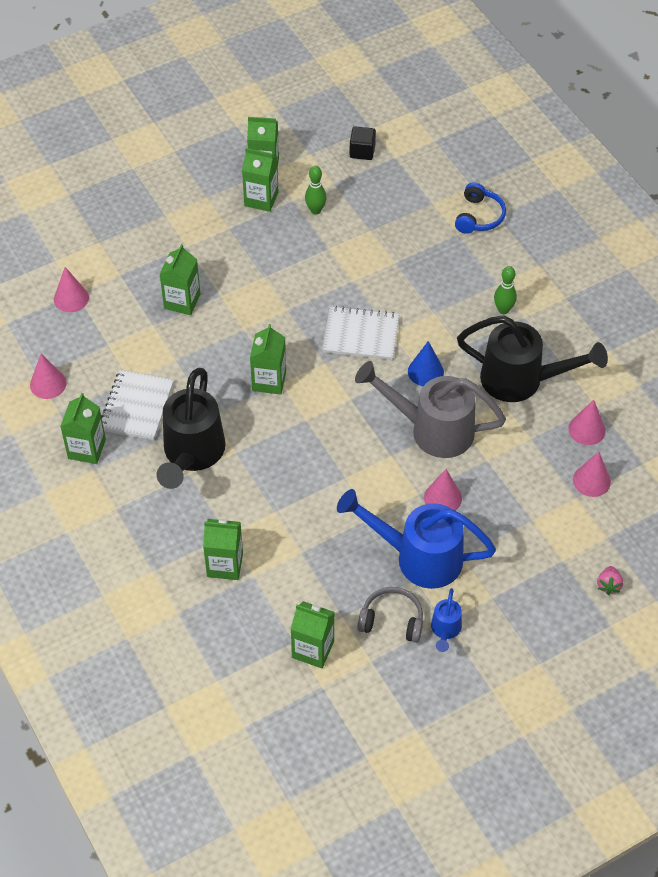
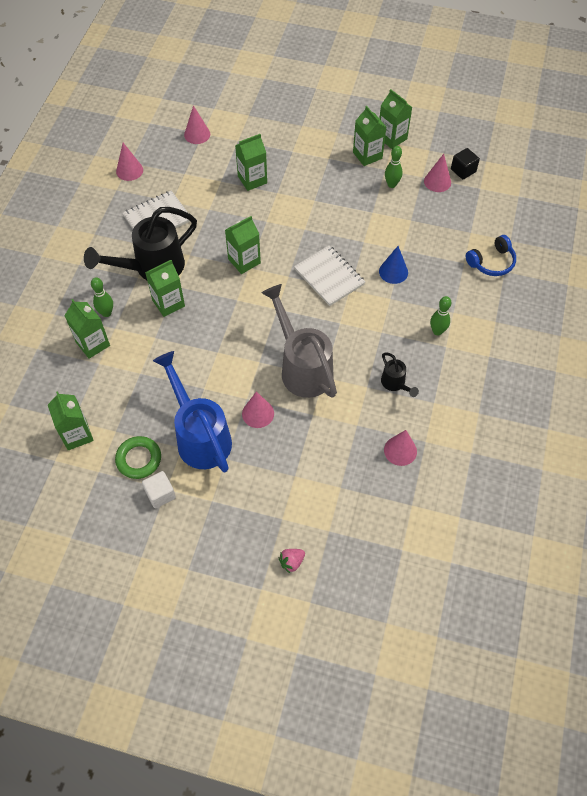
camera: 45 degrees right, 5 degrees up
green carton [60,393,106,464] -> green carton moved to [145,260,185,317]
grey headphones [357,587,423,643] -> green ring [115,436,161,479]
blue cone [408,341,444,386] -> blue cone moved to [379,246,408,284]
blue watering can [431,588,462,652] -> white cube [142,471,176,508]
black watering can [457,315,608,402] -> black watering can [381,353,419,397], size x0.46
pink cone [573,452,611,497] -> pink cone moved to [424,154,451,192]
none -> green bowling pin [91,277,113,317]

